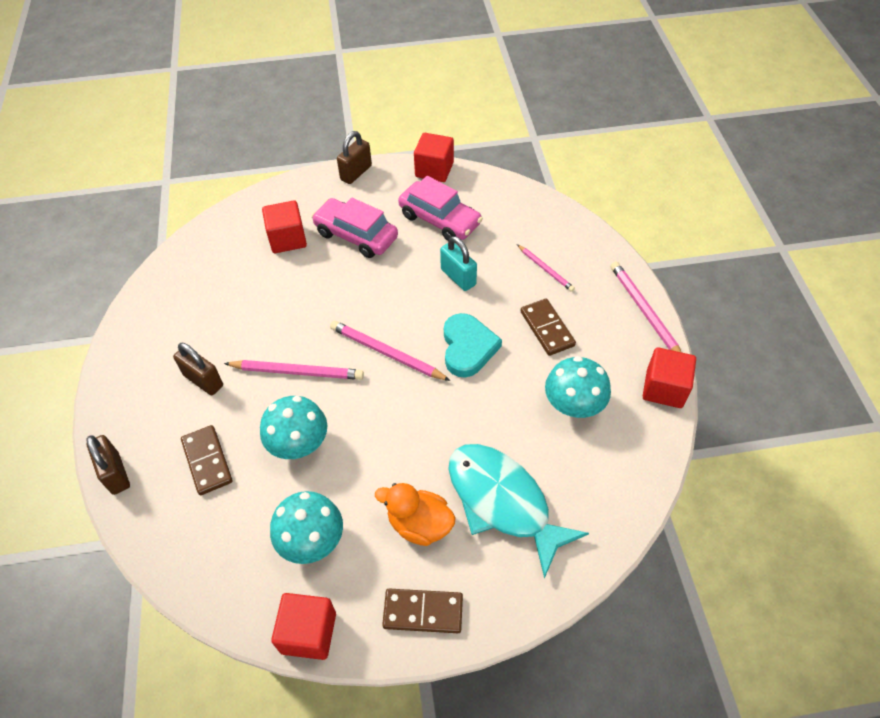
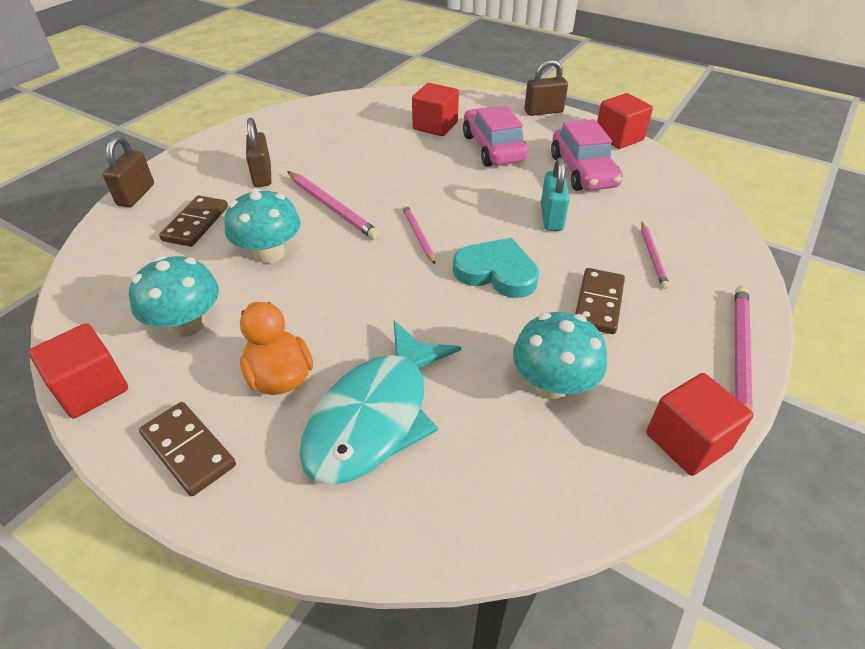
camera: 40 degrees right, 10 degrees down
pink pencil [330,321,451,381] -> pink pencil [402,204,435,264], size x0.62
turquoise heart [444,313,502,378] -> turquoise heart turned 105 degrees counterclockwise [453,238,539,298]
turquoise fish [448,444,589,579] -> turquoise fish turned 150 degrees counterclockwise [299,321,461,485]

